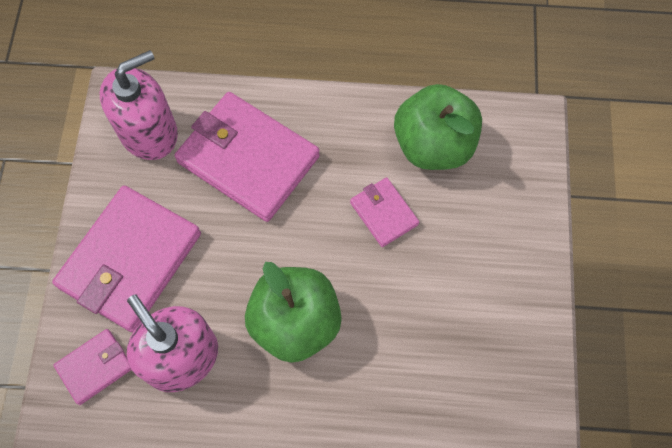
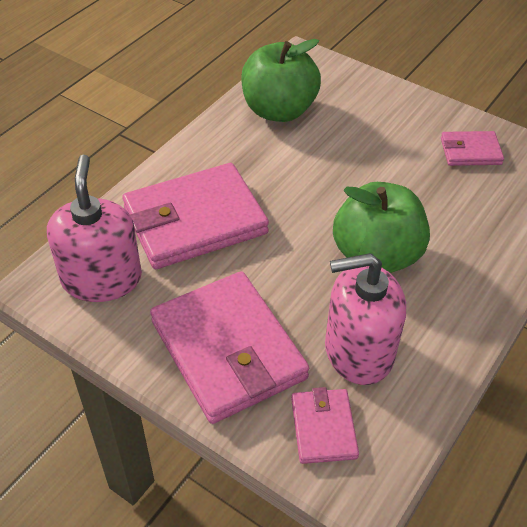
camera: 60 degrees left, 20 degrees down
pink wallet [350,177,419,247] -> pink wallet moved to [441,131,504,166]

